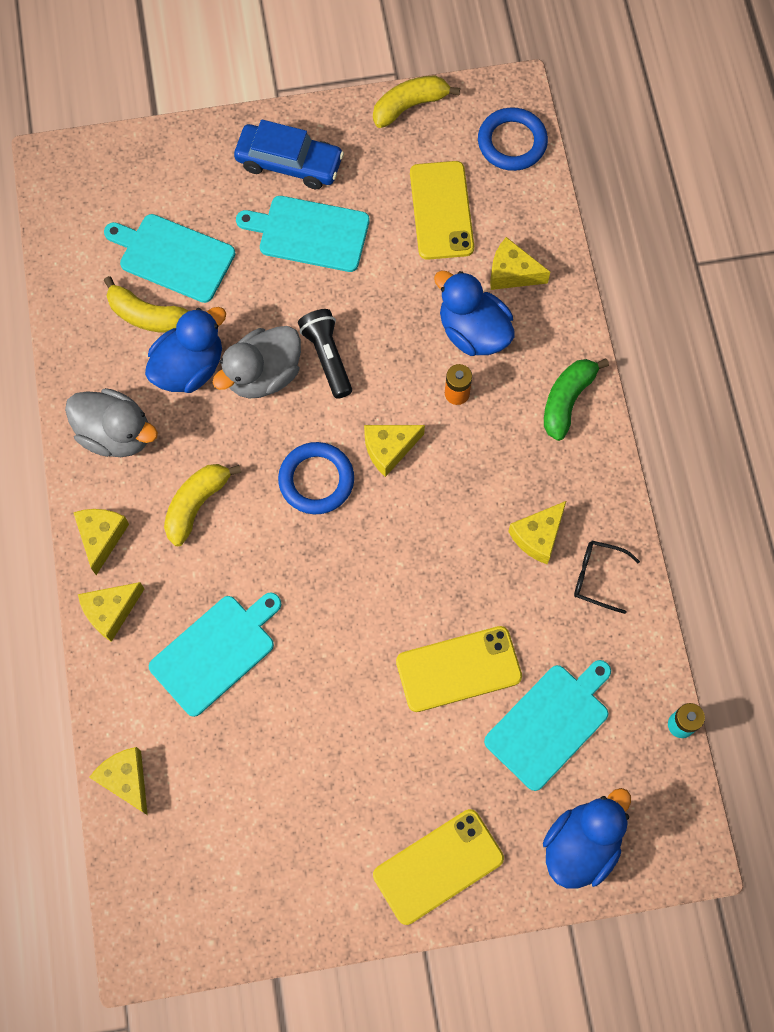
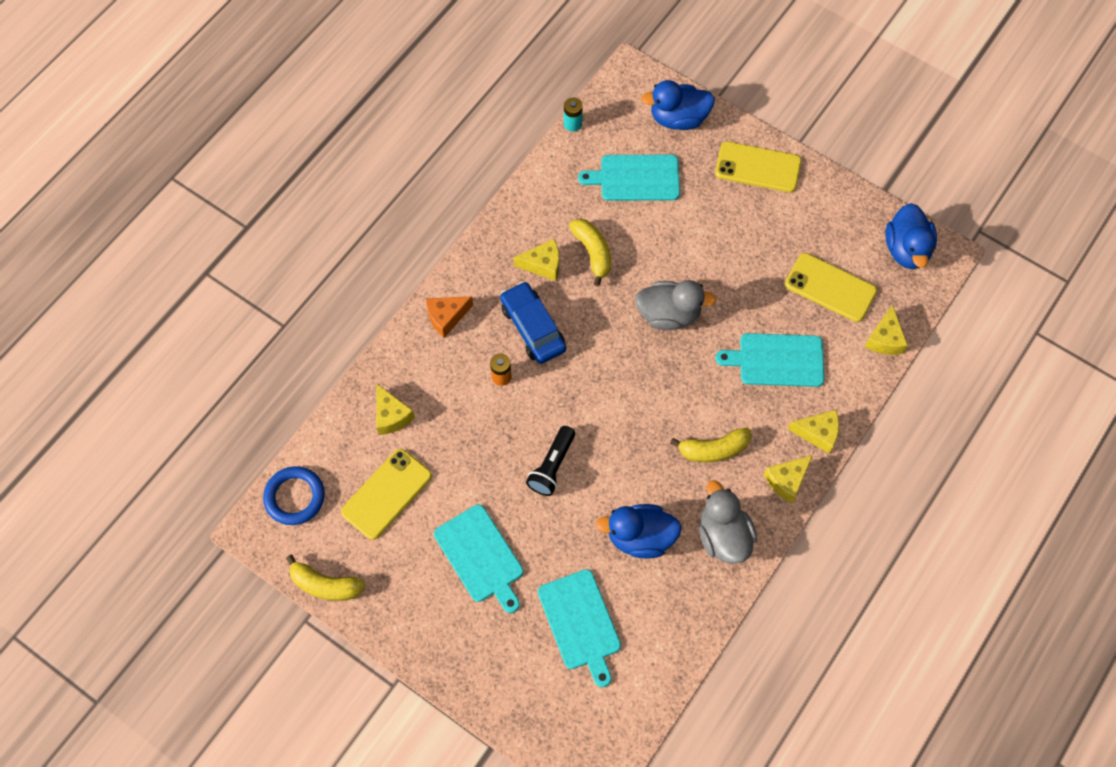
camera: 135 degrees left, 5 degrees down
yellow banana [104,276,189,333] -> yellow banana moved to [569,219,611,286]
grey duck [212,326,301,399] -> grey duck moved to [635,280,717,330]
blue car [234,119,344,189] -> blue car moved to [500,281,566,364]
blue ring [278,442,354,514] -> none
yellow cheese [364,425,425,477] -> none
yellow phone [396,626,522,712] -> yellow phone moved to [785,253,877,322]
blue duck [434,270,514,356] -> blue duck moved to [885,203,937,269]
green banana [544,359,609,441] -> orange cheese [426,296,473,338]
black glasses [574,541,640,614] -> none

